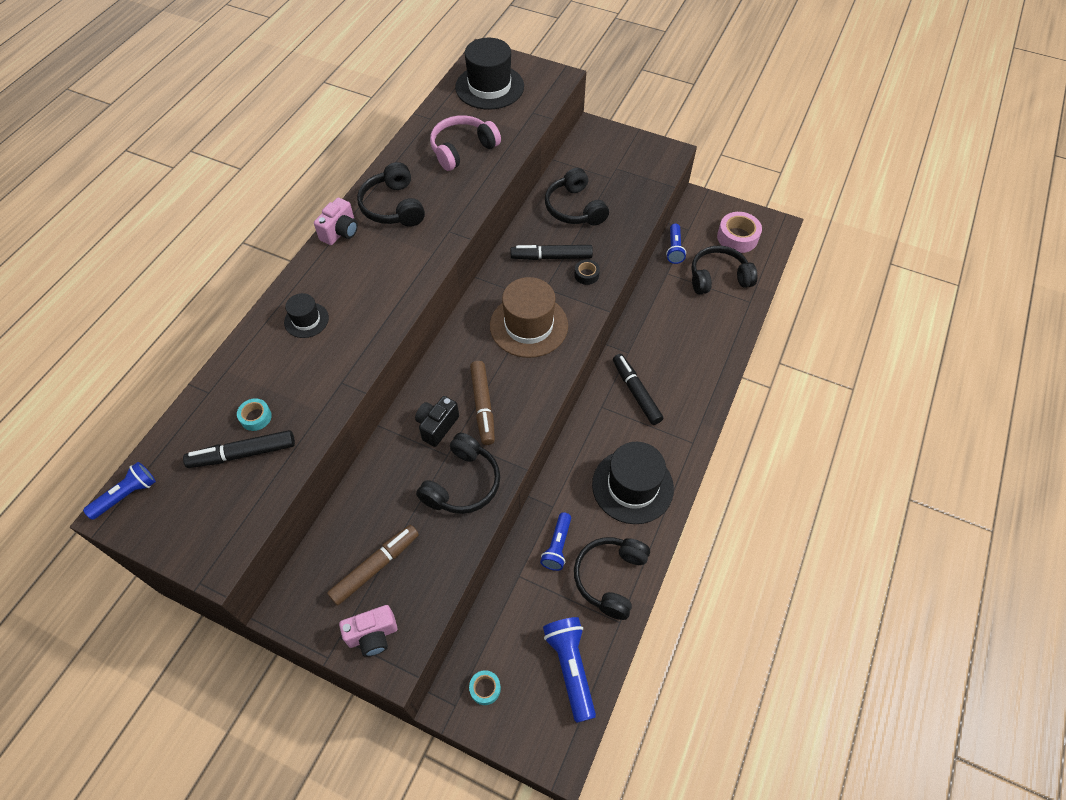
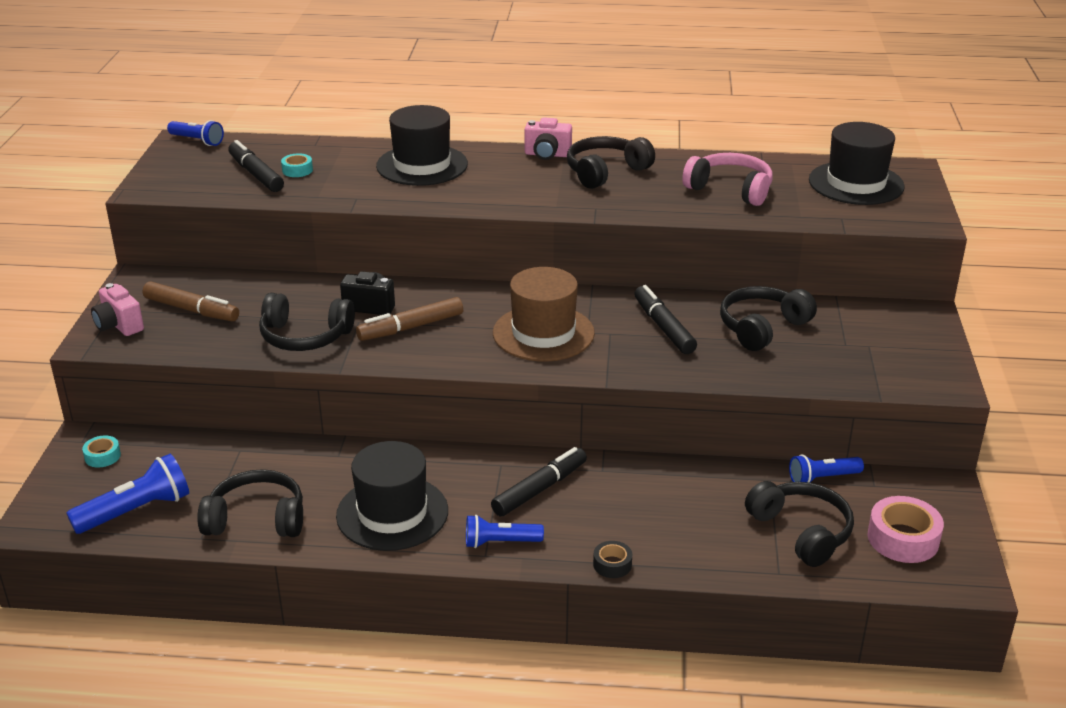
camera: 70 degrees right, 25 degrees down
black hat [284,293,329,338] -> black hat [376,105,468,186], size x1.94
blue flashlight [540,512,571,571] -> blue flashlight moved to [466,515,544,548]
black tape [574,259,600,285] -> black tape moved to [593,541,632,578]

